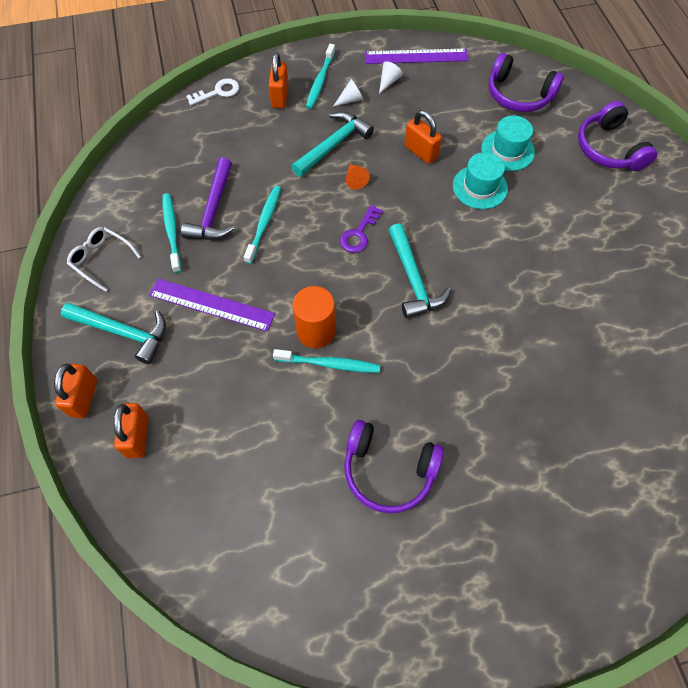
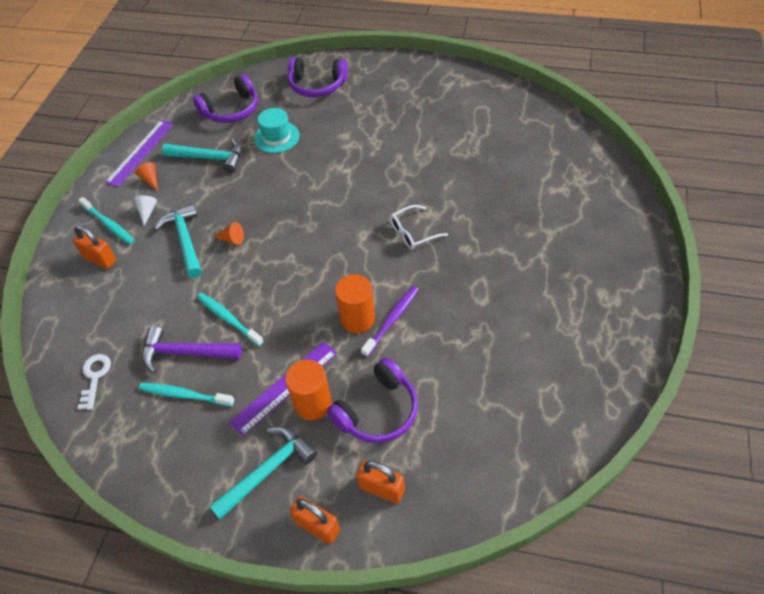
camera: 60 degrees left, 10 degrees down
white glasses [67,227,141,292] -> white glasses moved to [390,205,448,249]
purple hammer [181,157,235,240] -> purple hammer turned 150 degrees clockwise [142,326,242,374]
white key [186,78,239,105] -> white key moved to [78,354,111,410]
turquoise toothbrush [273,349,380,373] -> purple toothbrush [361,286,419,357]
purple key [340,205,383,253] -> none
purple headphones [344,420,444,513] -> purple headphones moved to [327,358,418,443]
white cone [379,61,403,94] -> orange cone [135,162,158,191]
turquoise hammer [388,224,452,319] -> turquoise hammer moved to [162,139,242,173]
orange padlock [404,110,442,164] -> none
turquoise hat [453,152,508,209] -> none
none -> orange cylinder [285,360,332,420]

